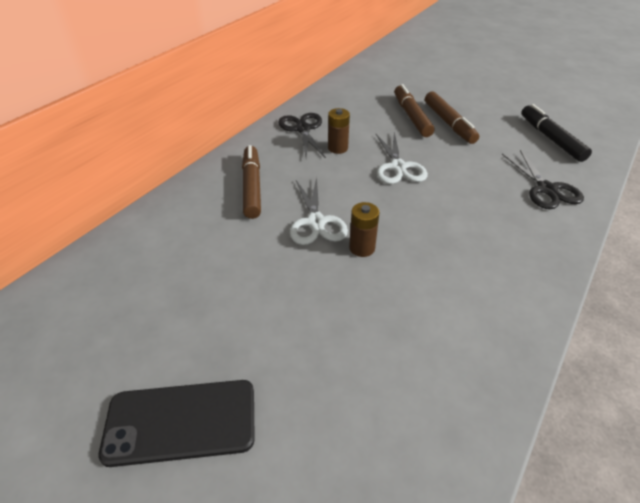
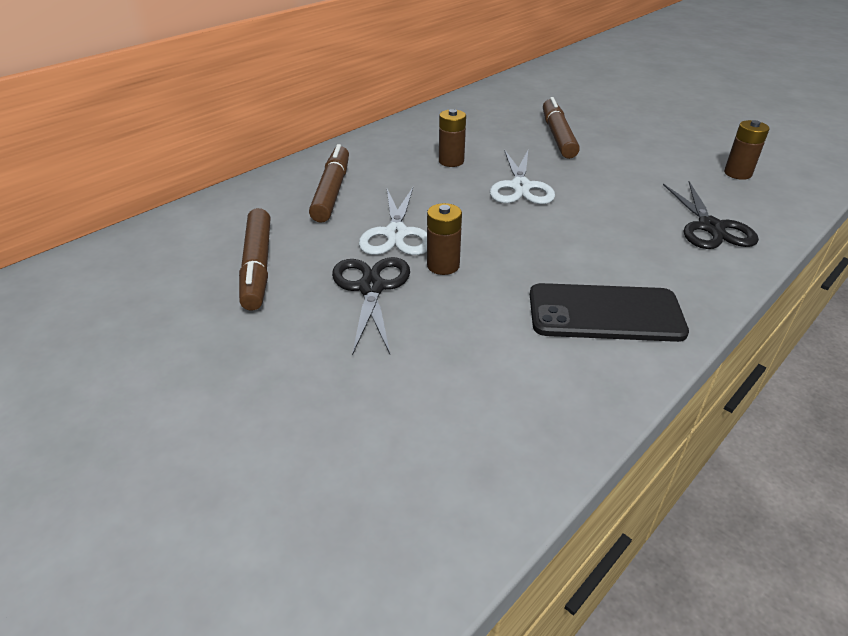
camera: 10 degrees right, 5 degrees down
black phone [98,380,255,467] -> black phone moved to [530,283,689,342]
black scissors [278,113,326,158] -> black scissors moved to [332,257,410,355]
brown marker [425,92,479,144] -> brown marker moved to [239,208,271,311]
black marker [521,104,592,162] -> brown battery [724,120,769,180]

